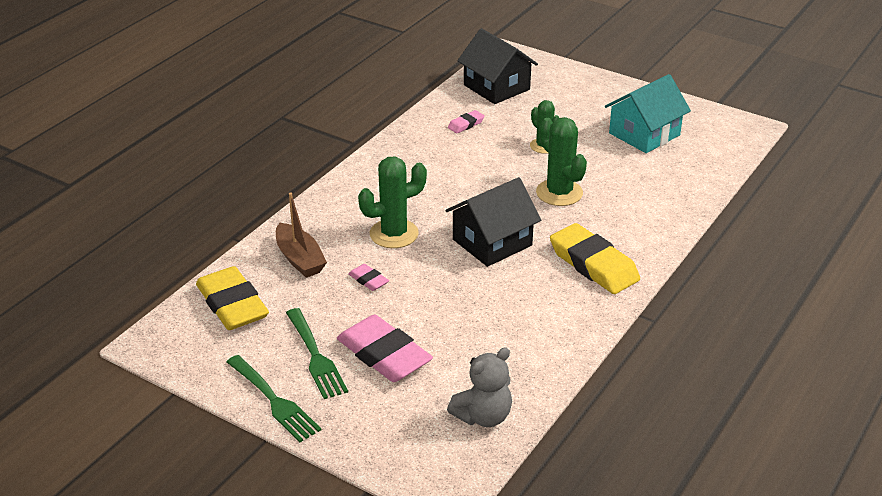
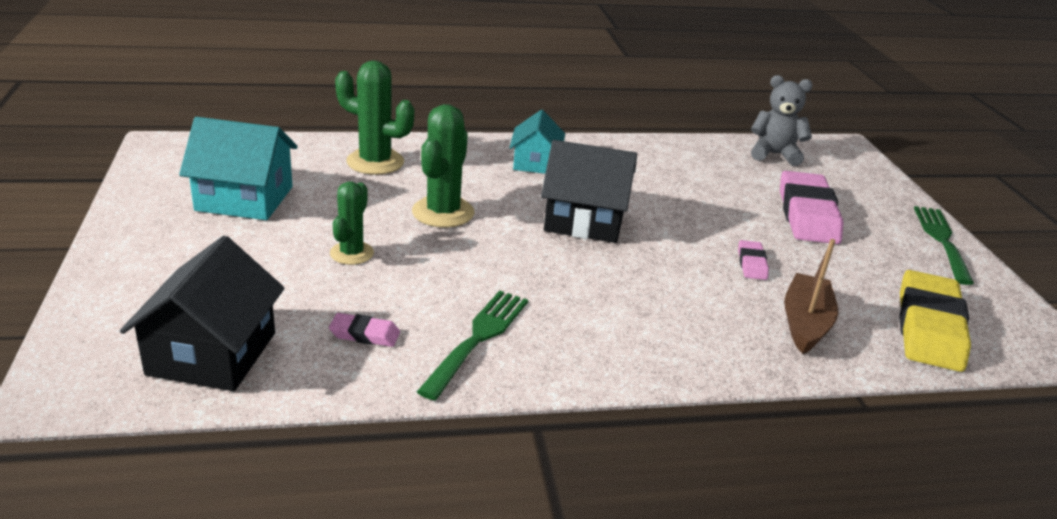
camera: 135 degrees left, 5 degrees down
green fork [286,308,348,399] -> green fork moved to [417,291,528,400]
green cactus [358,157,427,248] -> green cactus moved to [335,60,414,175]
yellow eraser [550,223,640,294] -> turquoise house [509,110,565,174]

